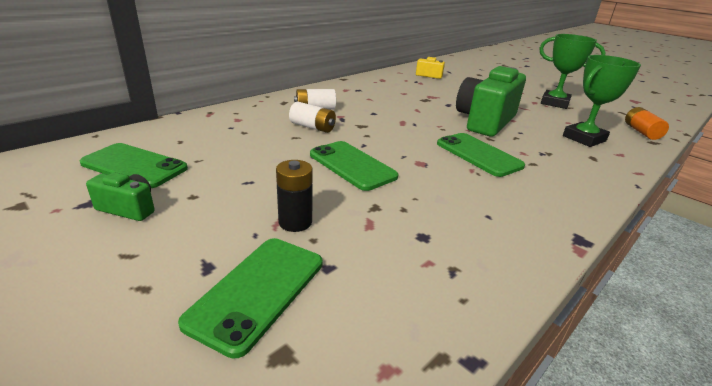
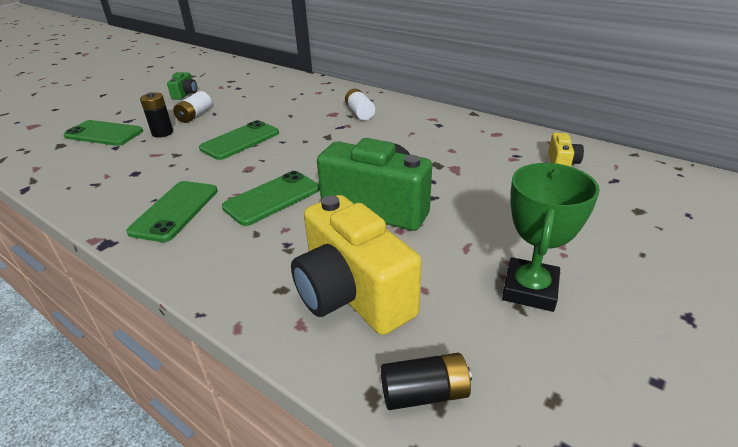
camera: 85 degrees right, 5 degrees up
green phone [79,143,188,188] -> green phone moved to [126,181,218,242]
white battery [289,102,336,133] -> white battery moved to [173,91,212,123]
green trophy [563,55,641,147] -> yellow camera [291,195,422,335]
orange battery [625,107,669,140] -> black battery [381,353,472,410]

